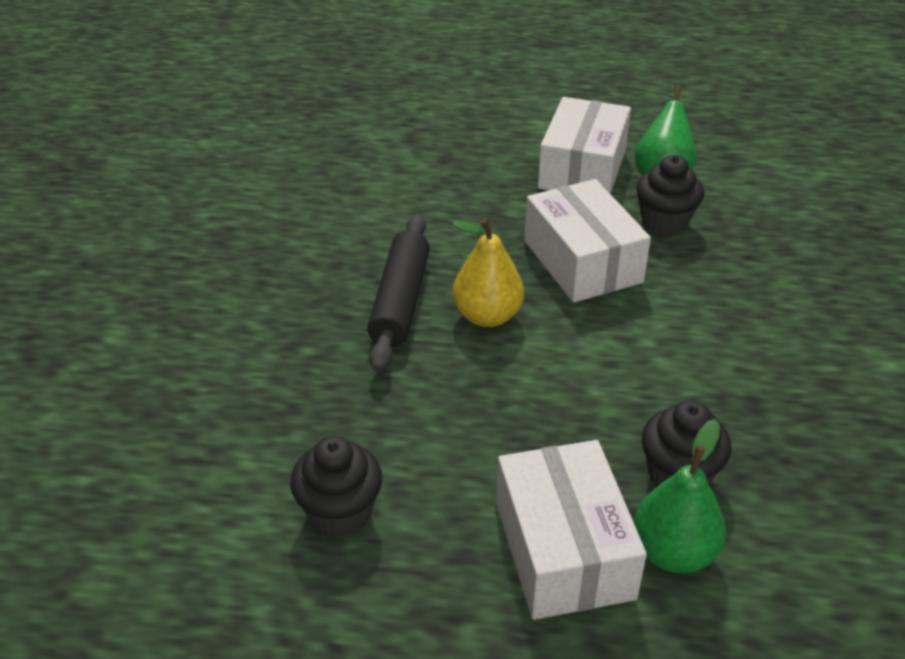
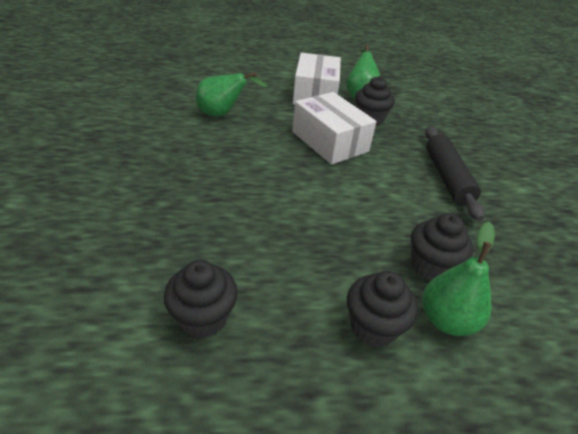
camera: 15 degrees left, 0 degrees up
black rolling pin [367,214,430,372] -> black rolling pin moved to [425,126,485,221]
yellow pear [452,218,524,327] -> none
white box [496,440,647,620] -> black cupcake [347,271,418,348]
none -> green pear [196,72,268,116]

